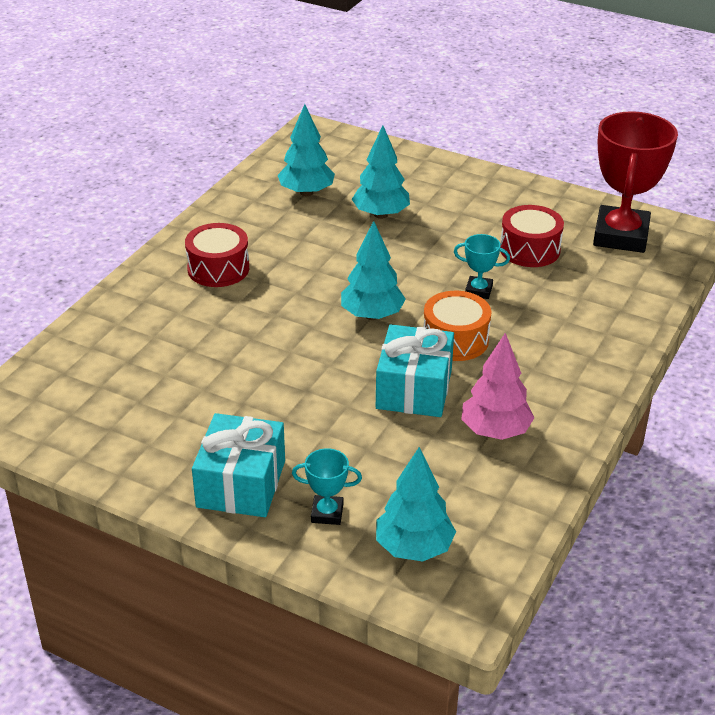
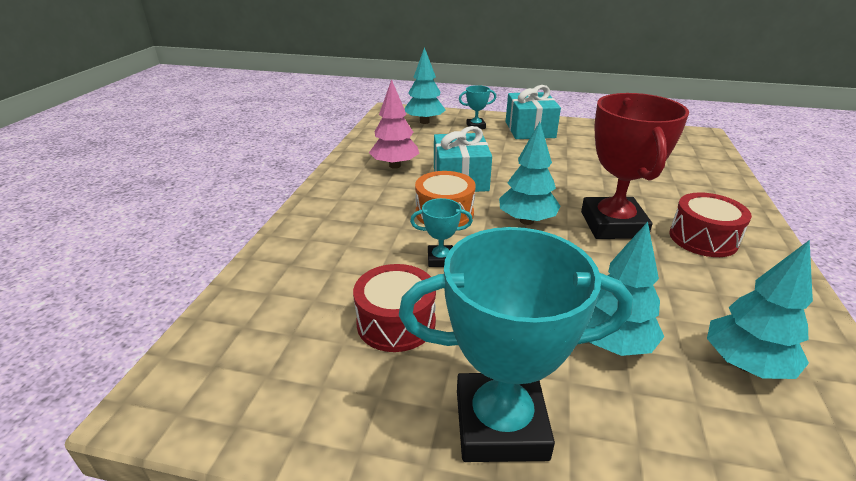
camera: 165 degrees right, 5 degrees down
red trophy [593,111,678,253] -> red trophy moved to [581,93,689,239]
none -> turquoise trophy [399,227,633,462]

